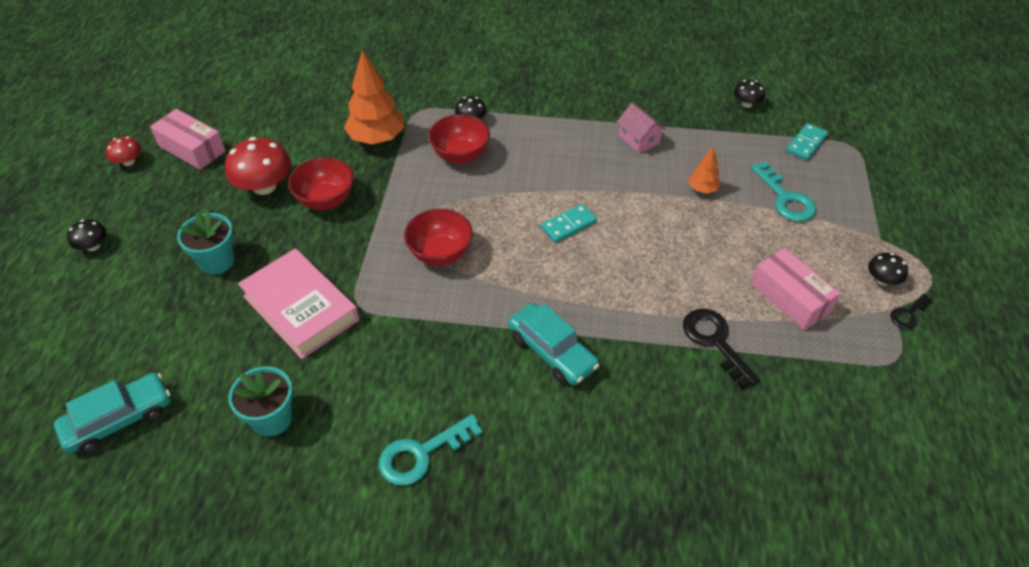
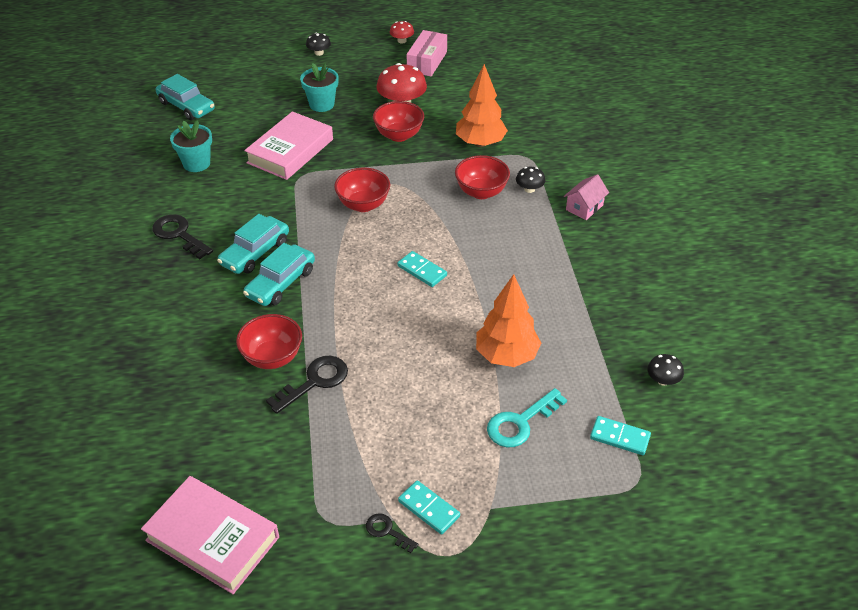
camera: 75 degrees right, 5 degrees down
turquoise key [379,414,483,486] -> black key [152,214,213,259]
pink house [617,103,666,153] -> pink house moved to [564,174,609,220]
orange tree [689,147,721,194] -> orange tree [476,274,541,367], size x1.96
pink box [751,248,840,330] -> none
black mushroom [868,253,908,286] -> turquoise domino [398,480,460,534]
none -> pink book [141,476,279,594]
none -> turquoise car [217,214,289,274]
none -> red bowl [236,314,302,369]

